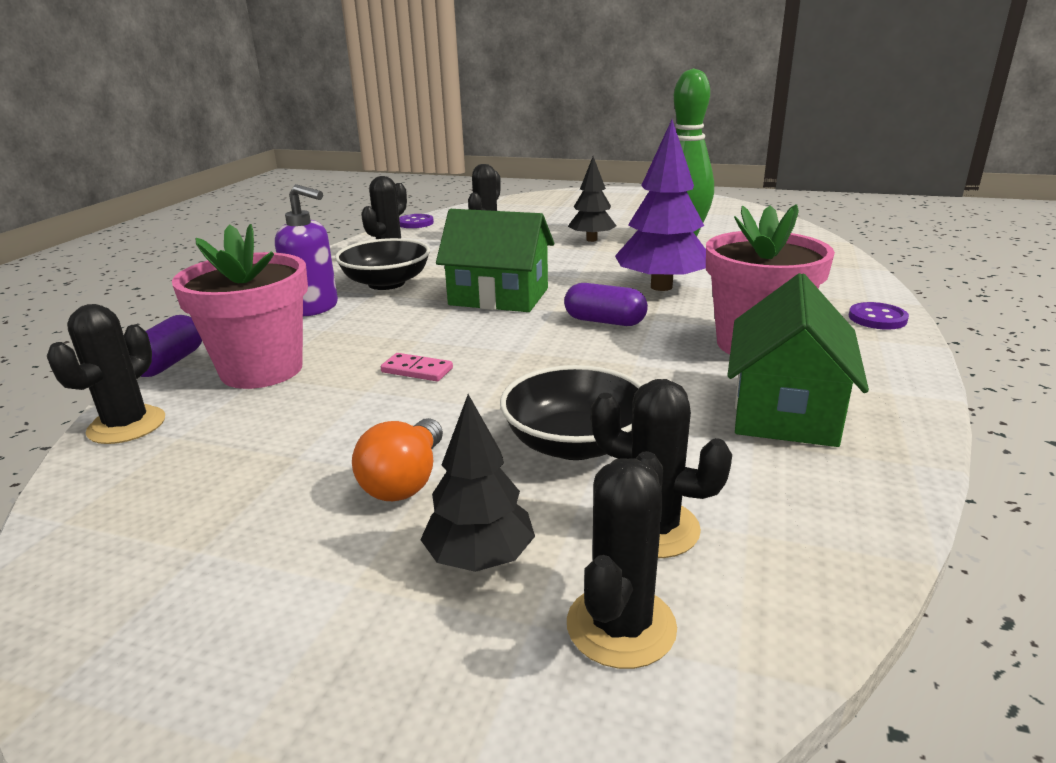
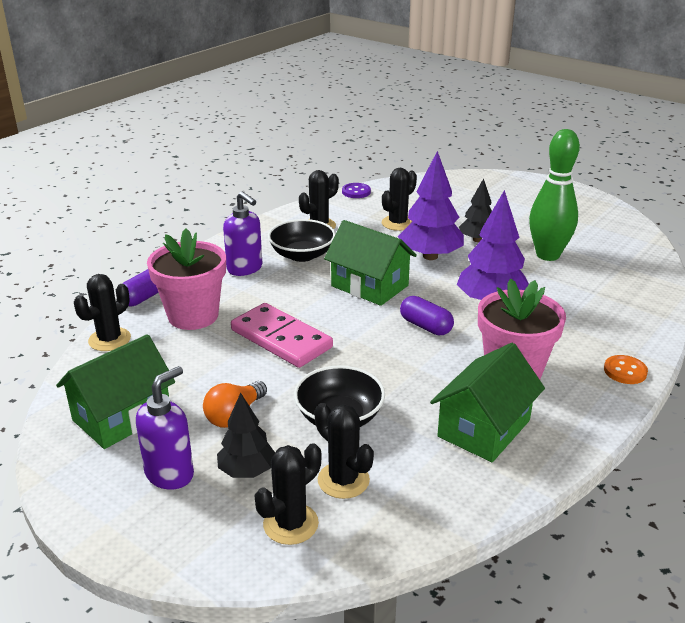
camera: 20 degrees right, 5 degrees up
pink domino [381,353,453,381] -> pink domino [231,303,333,368], size x2.32
purple button [849,302,909,330] -> orange button [604,355,648,384]
none -> green house [56,334,175,449]
none -> purple soap dispenser [136,366,194,490]
none -> purple tree [398,151,464,260]

